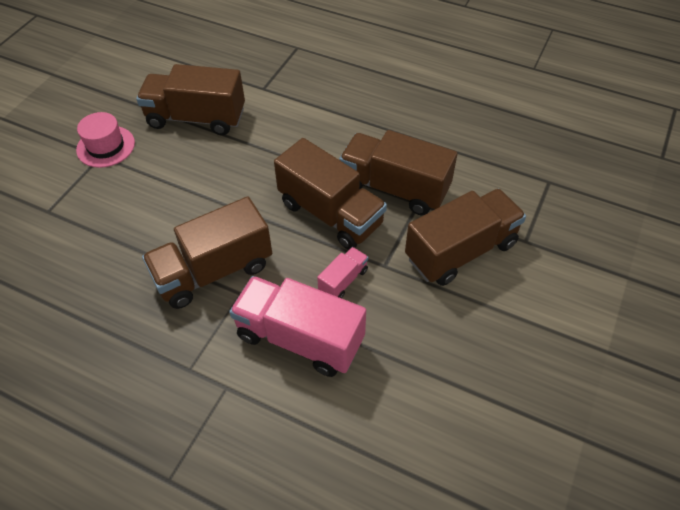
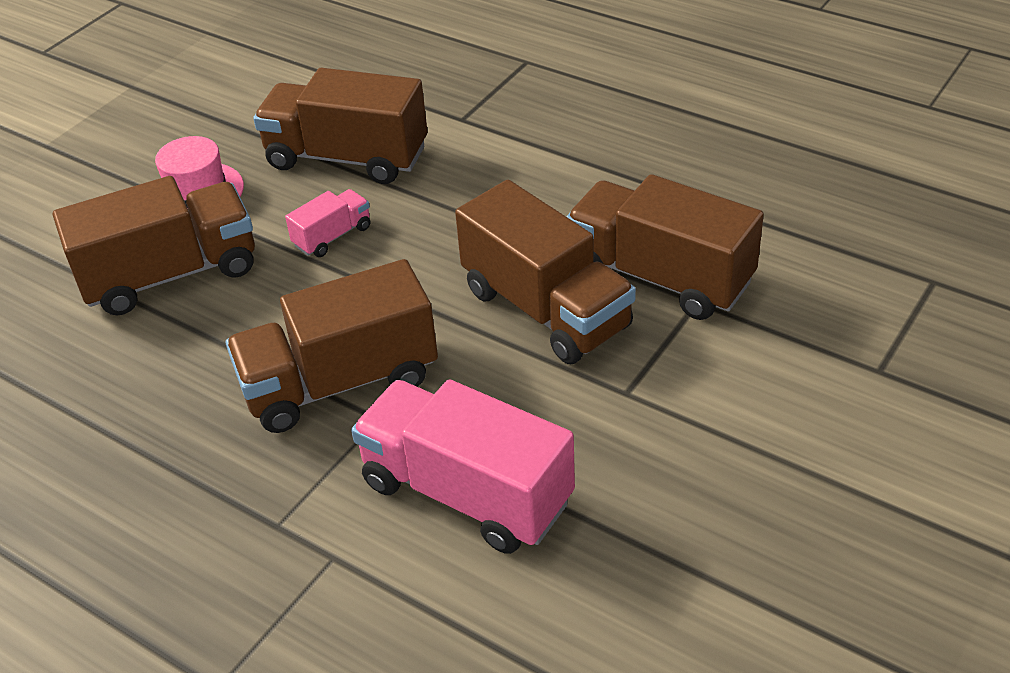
camera: 10 degrees right, 10 degrees down
pink truck [317,247,368,298] -> pink truck moved to [285,189,370,257]
brown truck [405,189,526,286] -> brown truck moved to [53,176,255,316]

